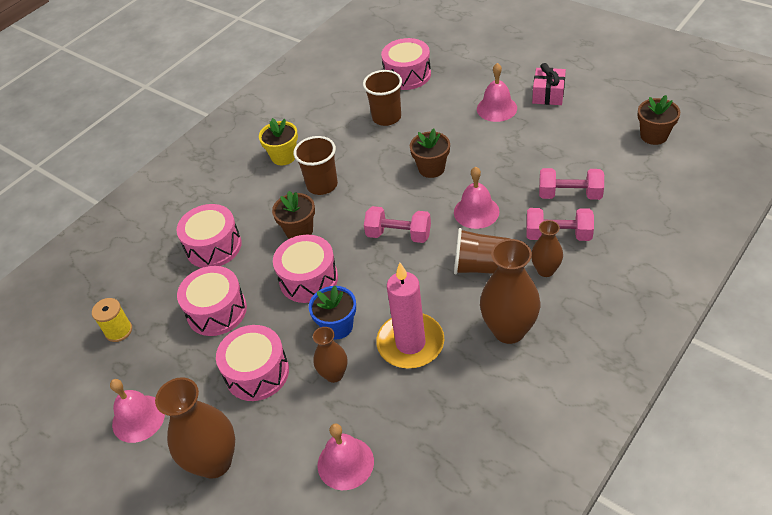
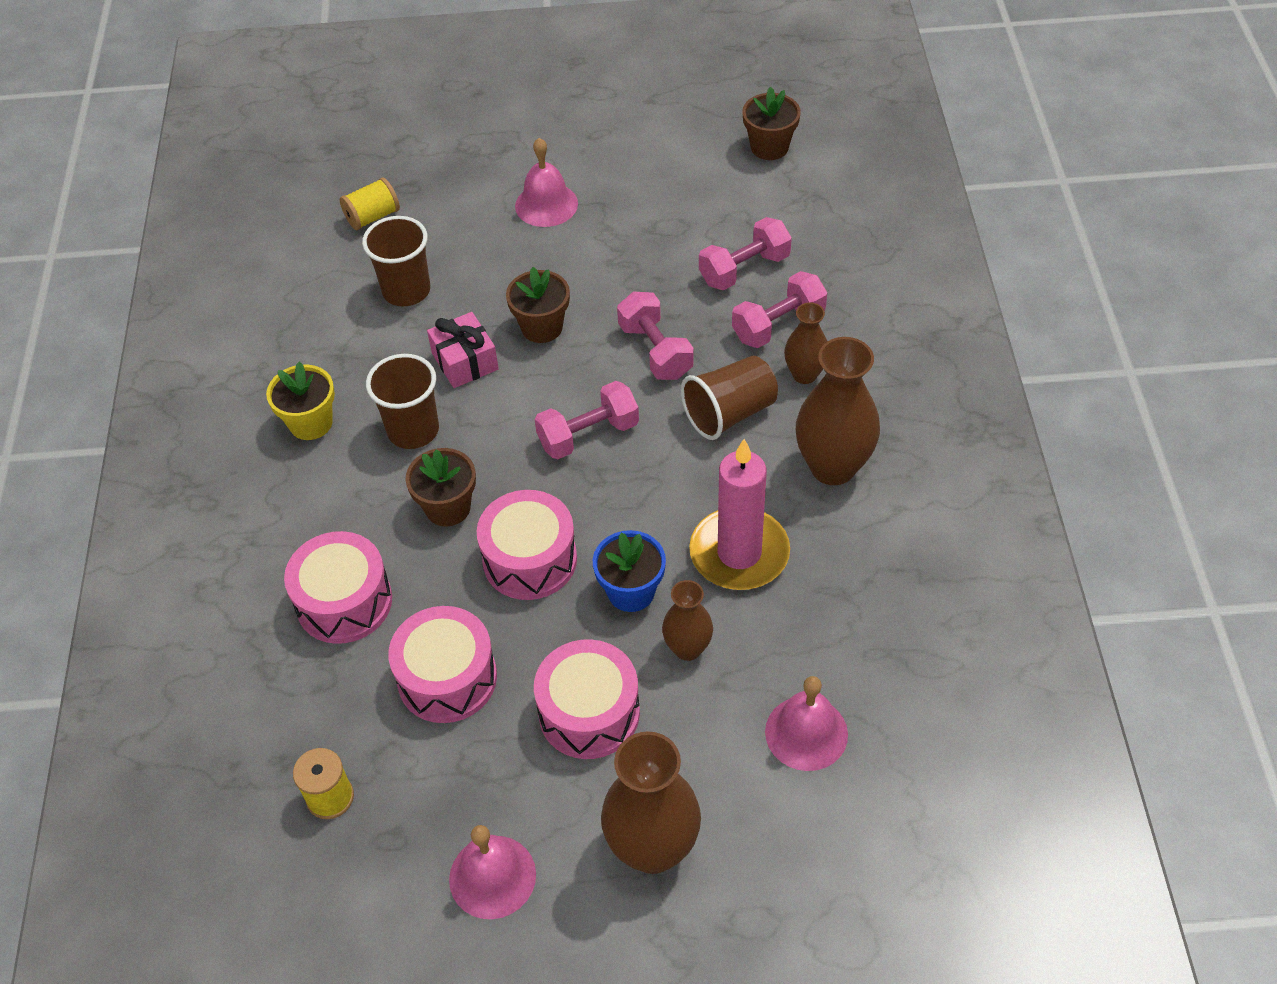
camera: 45 degrees left, 5 degrees up
pink drum [381,38,431,90] -> yellow spool [340,177,400,230]
pink bell [454,167,499,229] -> pink dumbbell [617,292,694,380]
pink gift [532,63,566,105] -> pink gift moved to [427,312,499,388]

